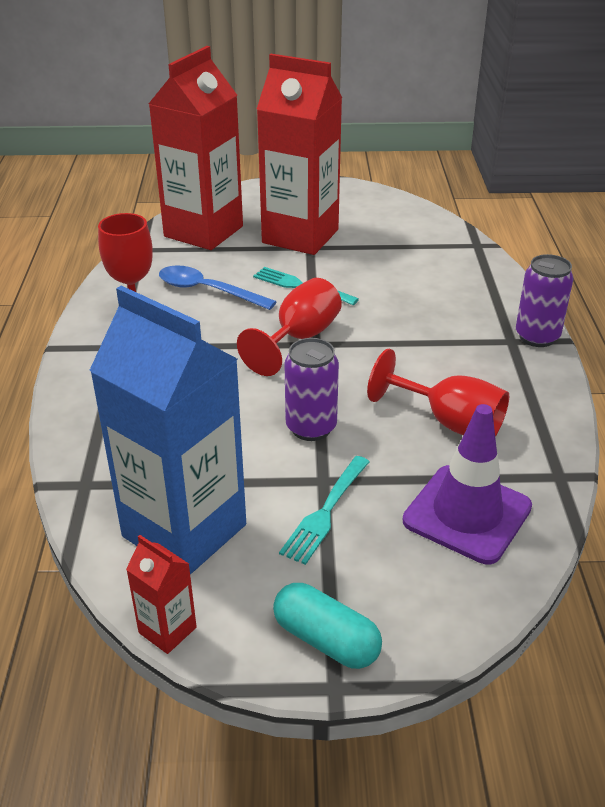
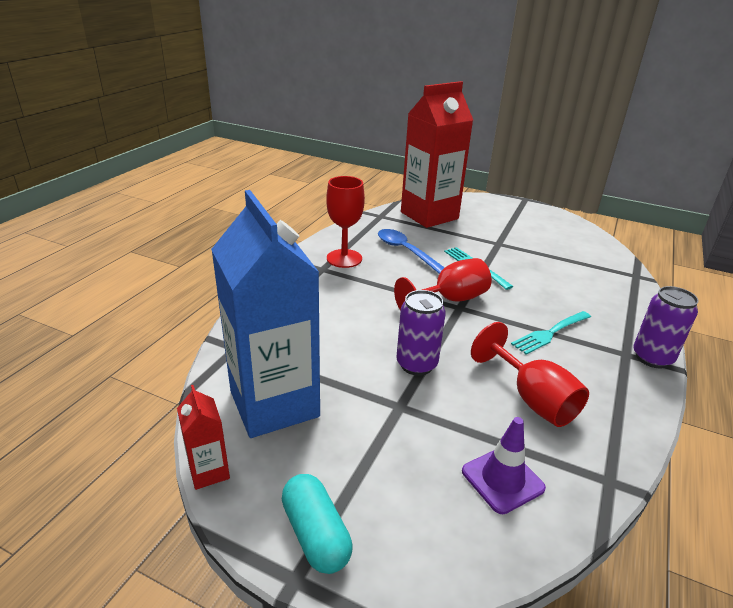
camera: 25 degrees right, 5 degrees down
red carton [257,54,342,255] -> none
turquoise fork [279,456,370,565] -> turquoise fork moved to [511,311,591,355]
purple traffic cone [403,404,532,564] -> purple traffic cone [462,417,546,514], size x0.67

